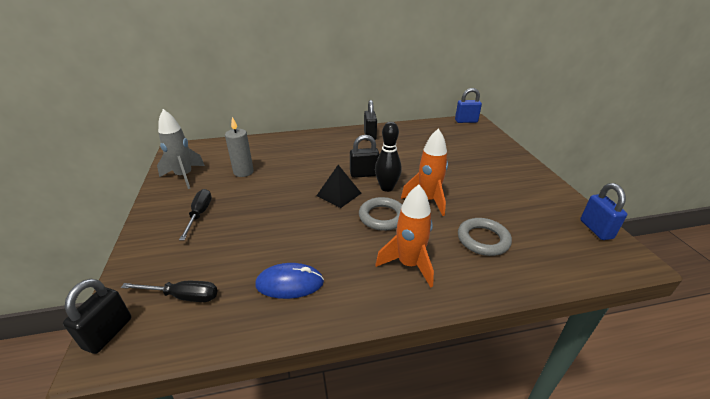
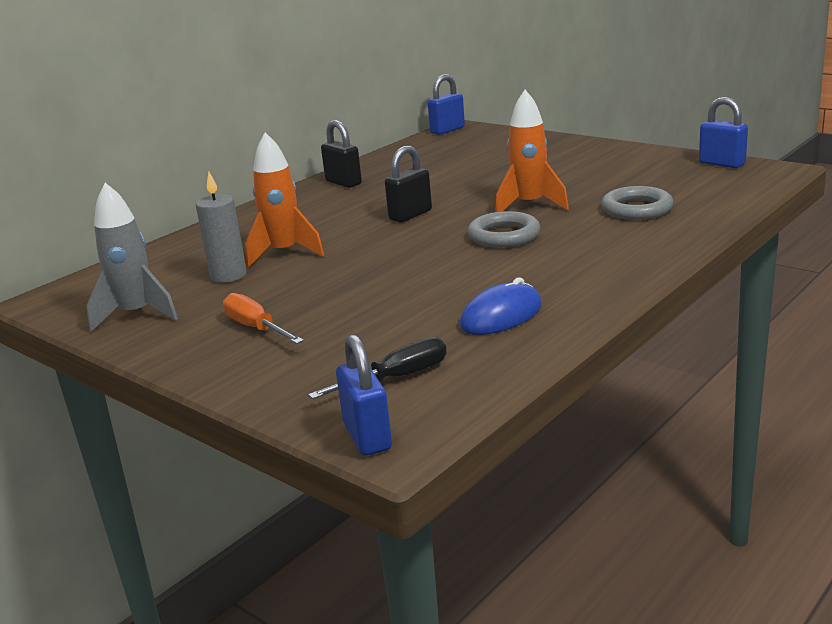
camera: 35 degrees left, 10 degrees down
black padlock [63,279,131,354] -> blue padlock [336,334,392,456]
black screwdriver [179,189,212,241] -> orange screwdriver [223,293,304,344]
black pyramid [316,165,361,208] -> none
black bowling pin [375,122,402,192] -> none
orange rocket [375,185,434,288] -> orange rocket moved to [245,132,324,267]

